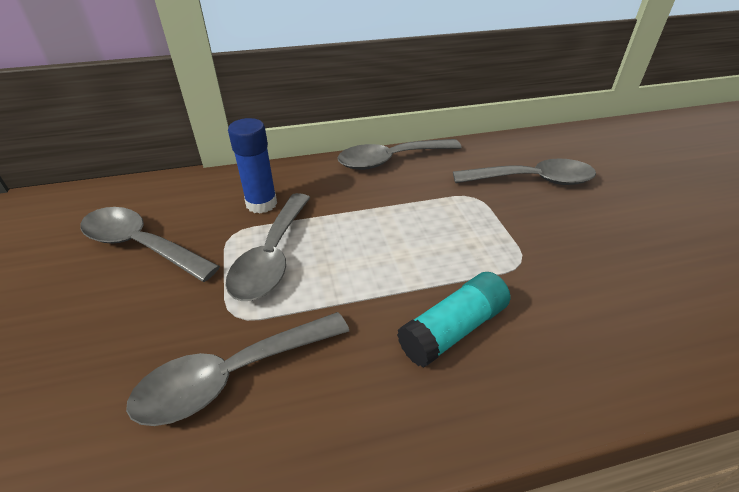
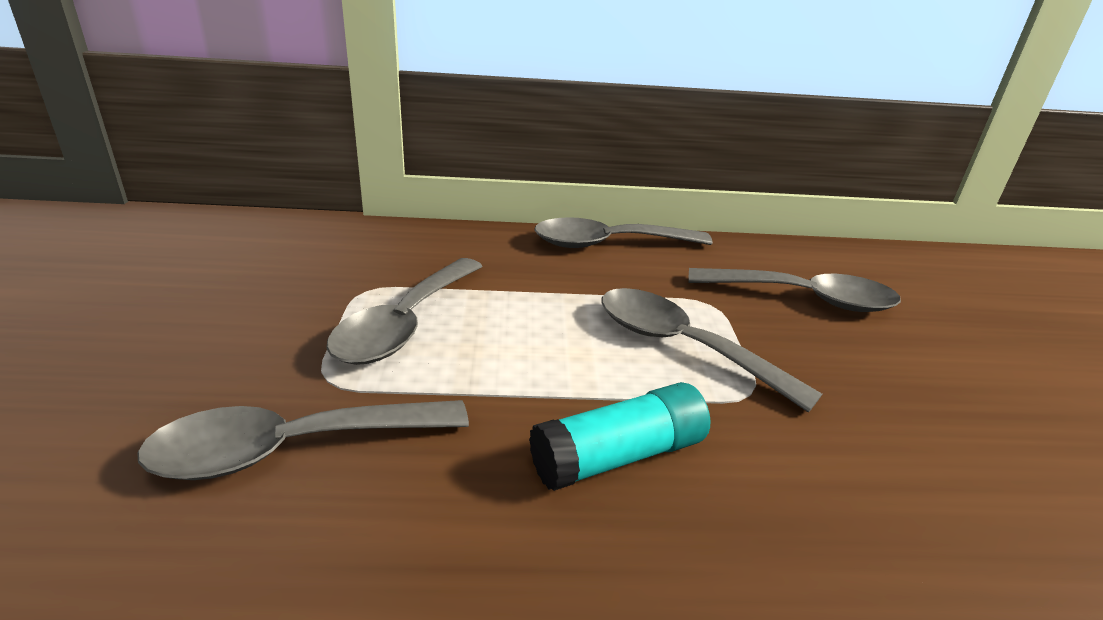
camera: 10 degrees right, 10 degrees down
grey spoon [80,207,220,282] -> grey spoon moved to [601,288,822,413]
blue glue stick [228,118,277,213] -> none

